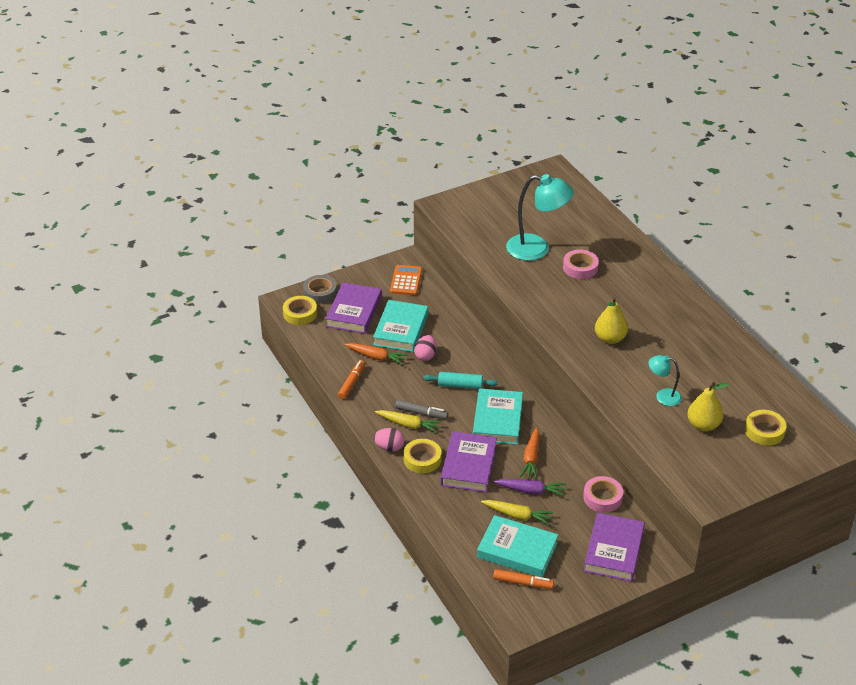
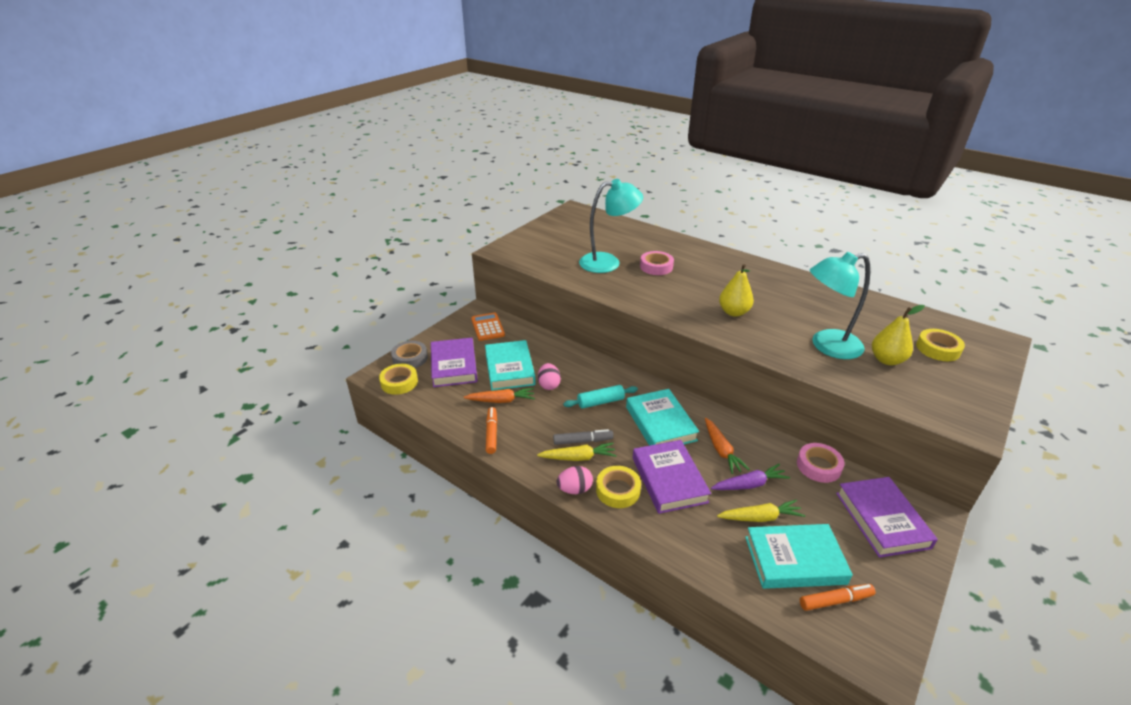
camera: 25 degrees left, 5 degrees down
turquoise lamp [648,355,682,406] -> turquoise lamp [810,252,870,359], size x1.89

